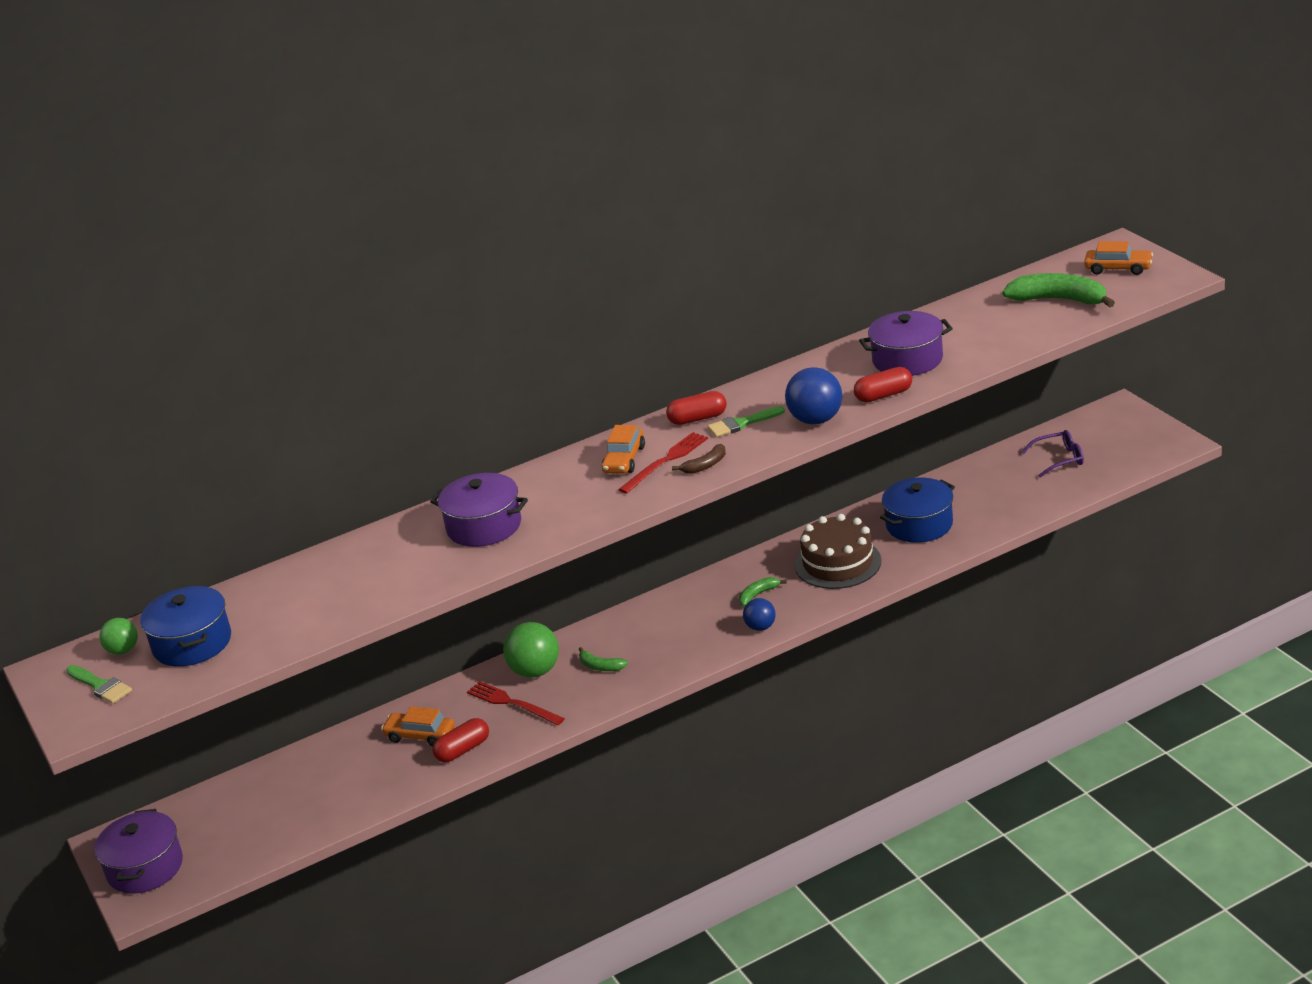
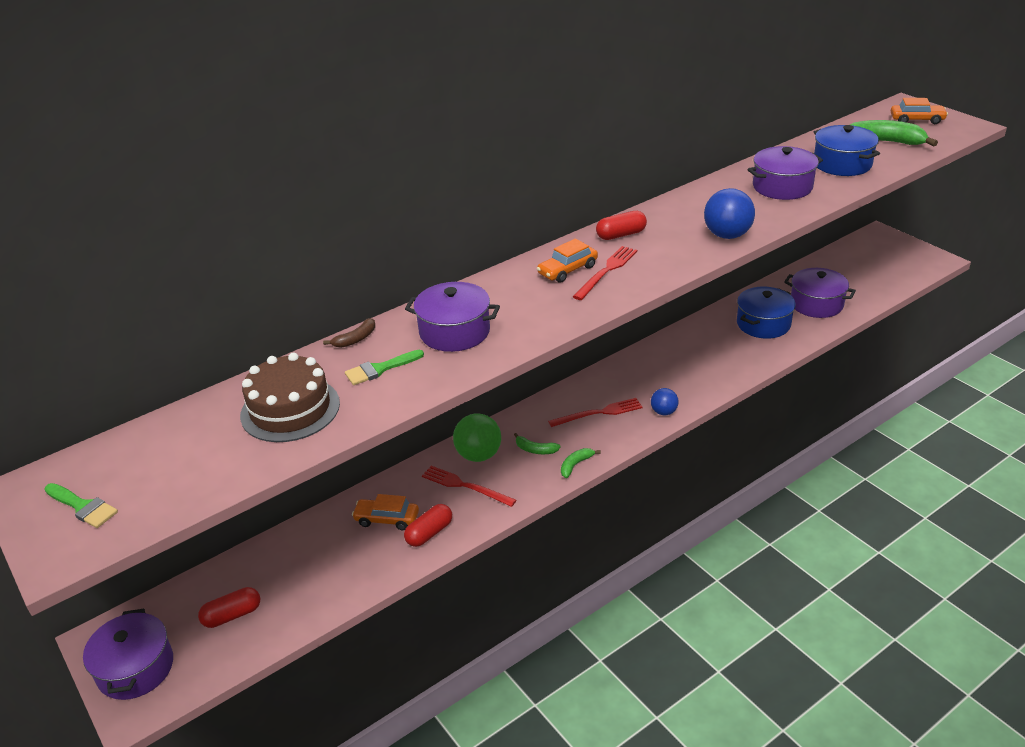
camera: 10 degrees left, 5 degrees up
green ball [99,618,138,655] -> none
blue pot [140,586,231,667] -> blue pot moved to [814,125,880,176]
orange car [601,425,645,474] -> orange car turned 45 degrees clockwise [537,239,598,283]
brown banana [672,444,726,474] -> brown banana moved to [323,318,375,348]
green brush [708,406,785,437] -> green brush moved to [345,350,424,385]
green banana [739,577,787,607] -> green banana moved to [561,448,601,478]
brown cake [795,514,881,589] -> brown cake moved to [240,353,340,442]
red capsule [854,367,912,402] -> red capsule moved to [198,587,260,628]
purple glasses [1021,430,1084,478] -> none
none -> red fork [548,398,643,427]
none -> purple pot [784,268,856,318]

